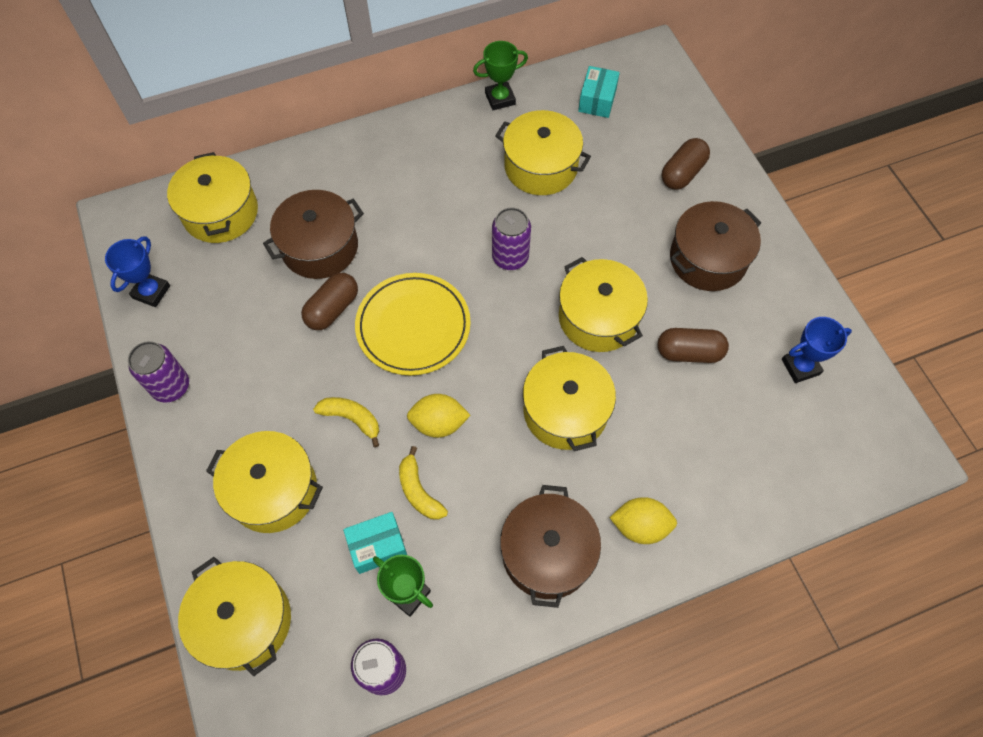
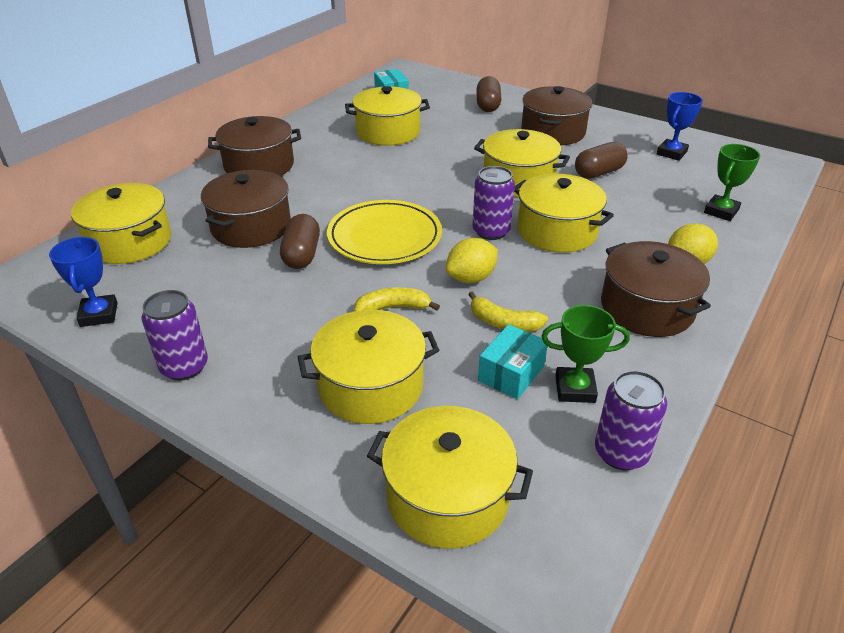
camera: 35 degrees left, 25 degrees down
green trophy [473,41,528,110] -> green trophy moved to [704,144,760,221]
purple can [492,207,531,270] -> purple can moved to [473,166,515,240]
none -> brown pot [208,116,301,175]

